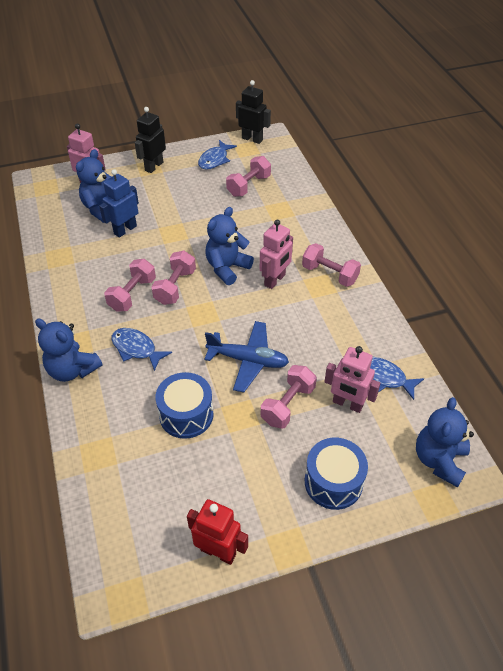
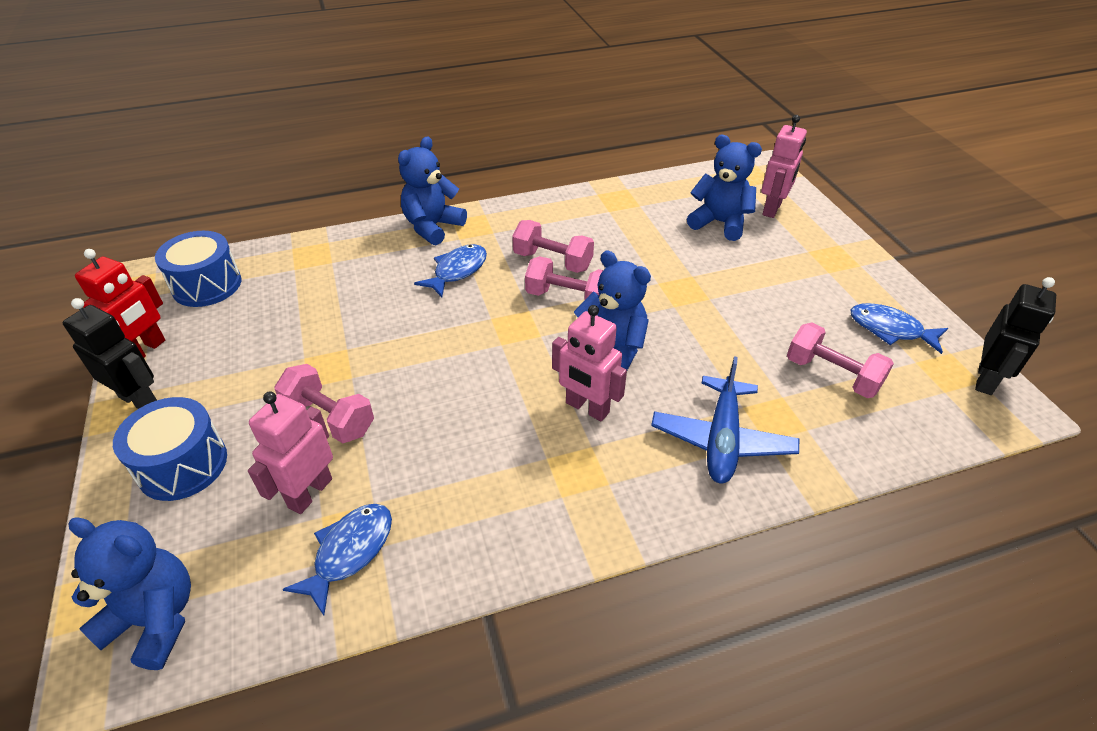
camera: 90 degrees right, 5 degrees down
blue robot [99,169,139,238] -> none
black robot [135,107,166,173] -> black robot moved to [63,298,157,409]
blue drum [156,372,213,439] -> blue drum moved to [155,231,241,307]
blue plane [204,321,289,392] -> blue plane moved to [651,356,799,484]
pink dumbbell [302,243,361,287] -> none

